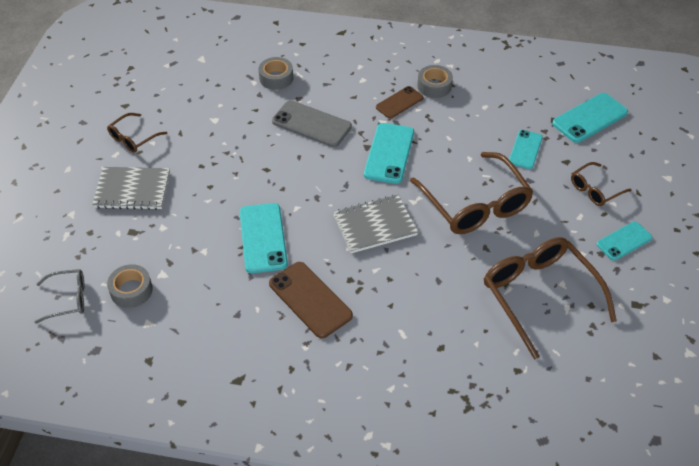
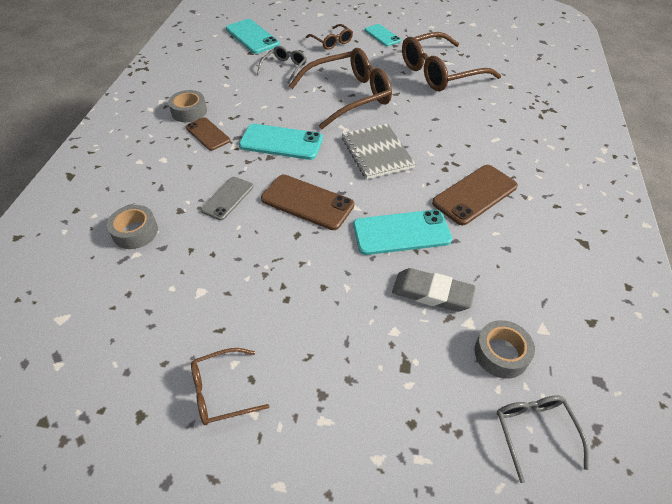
camera: 90 degrees left, 0 degrees up
grey notebook [92,167,170,210] -> none
brown glasses [107,113,167,152] -> brown glasses turned 120 degrees clockwise [191,348,270,425]
grey phone [272,100,352,147] -> grey phone [201,177,253,220], size x0.64
turquoise phone [509,130,543,169] -> grey glasses [257,46,307,83]
none -> brown phone [261,175,354,230]
none -> grey eraser [392,268,476,312]

